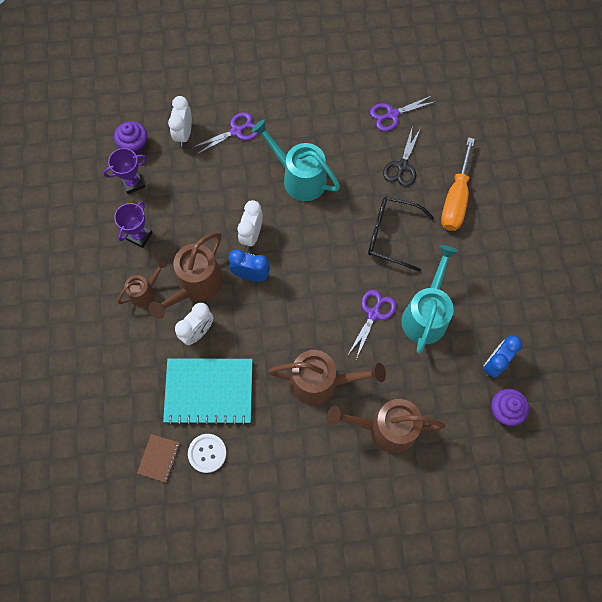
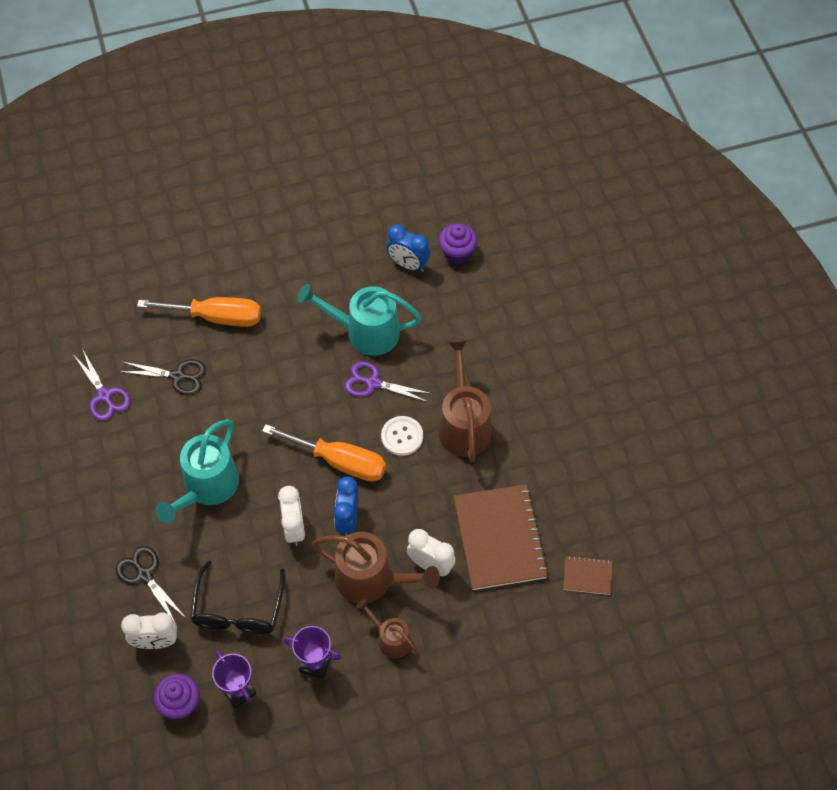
camera: 100 degrees left, 10 degrees down
turquoise notebook [163,358,253,425] -> brown notebook [453,484,549,590]
white button [188,434,227,473] -> white button moved to [381,416,423,456]
purple scissors [192,112,259,155] -> black scissors [116,546,187,620]
white clock [238,200,263,249] -> white clock turned 105 degrees counterclockwise [278,486,305,546]
brown watering can [327,399,445,453] -> none
black glasses [368,196,434,272] -> black glasses moved to [190,561,285,634]
none -> orange screwdriver [262,424,386,482]

